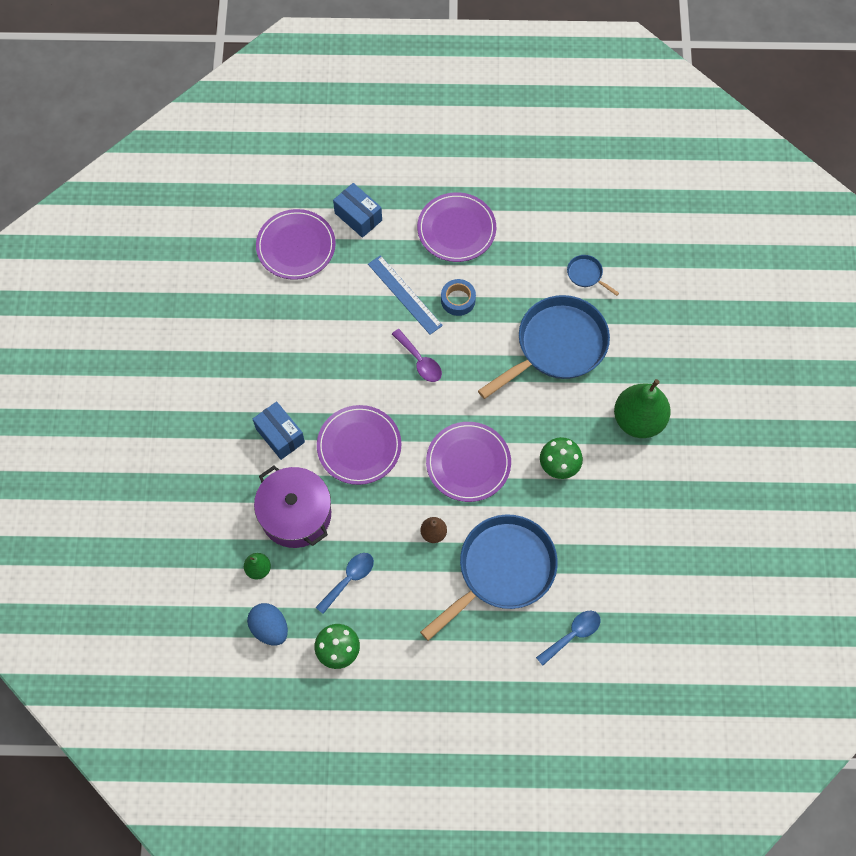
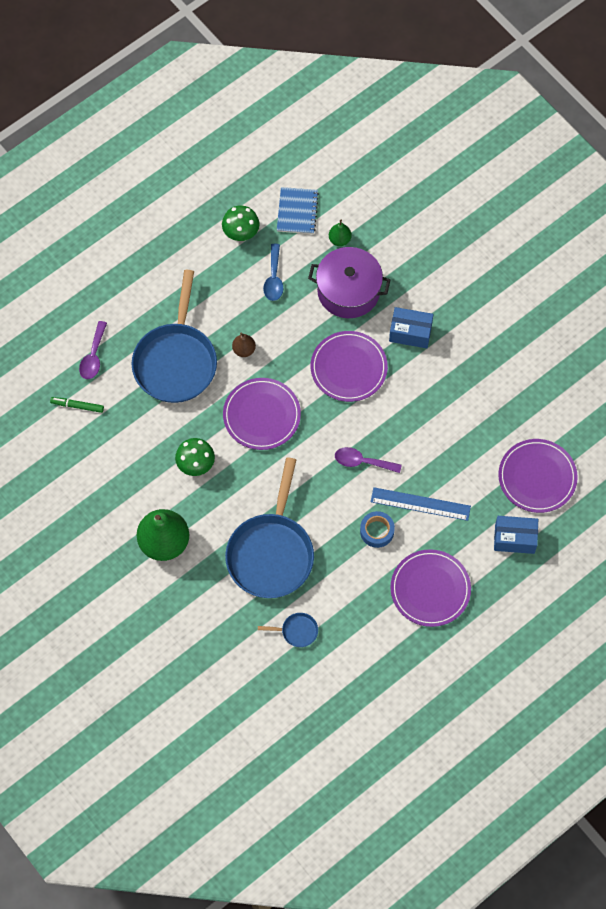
camera: 140 degrees right, 0 degrees up
blue egg [247,603,288,646] -> blue notebook [277,187,319,234]
blue spoon [536,611,601,666] -> purple spoon [79,321,107,379]
none -> green marker [50,397,104,413]

